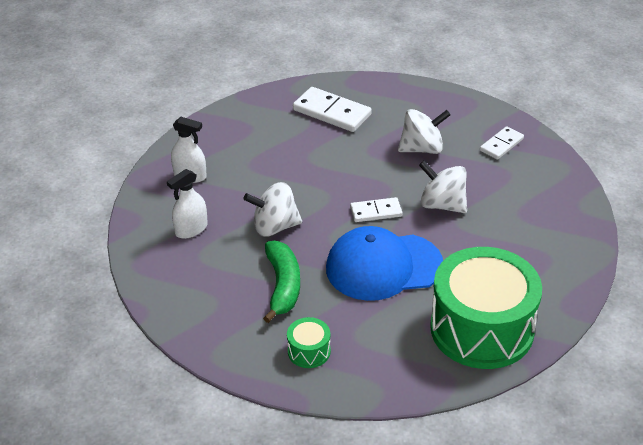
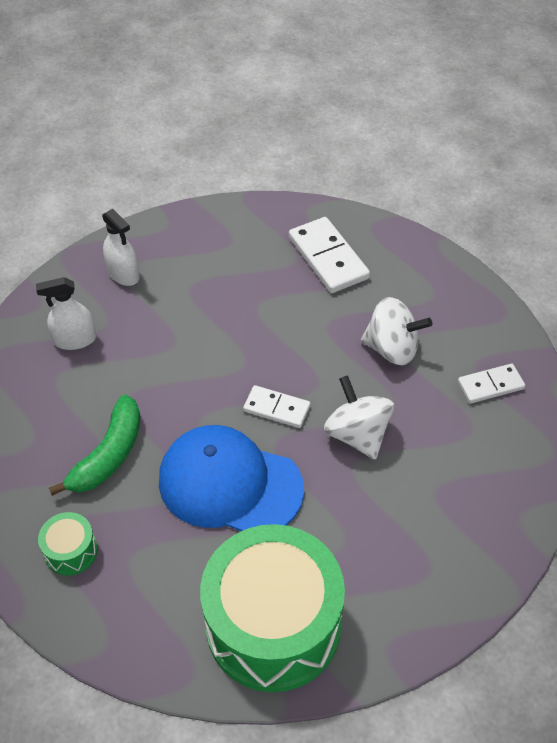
camera: 30 degrees right, 10 degrees up
white spinning top [243,182,302,237] -> none

